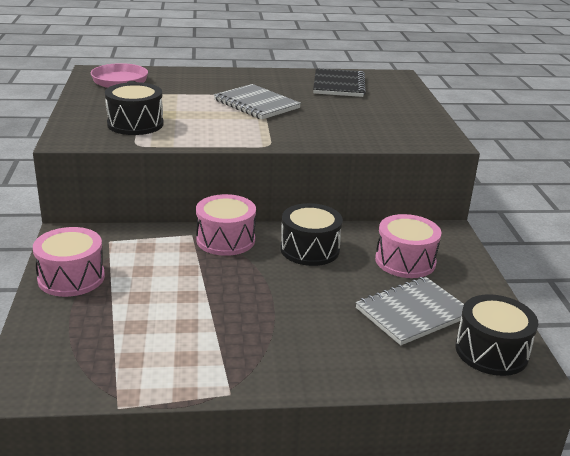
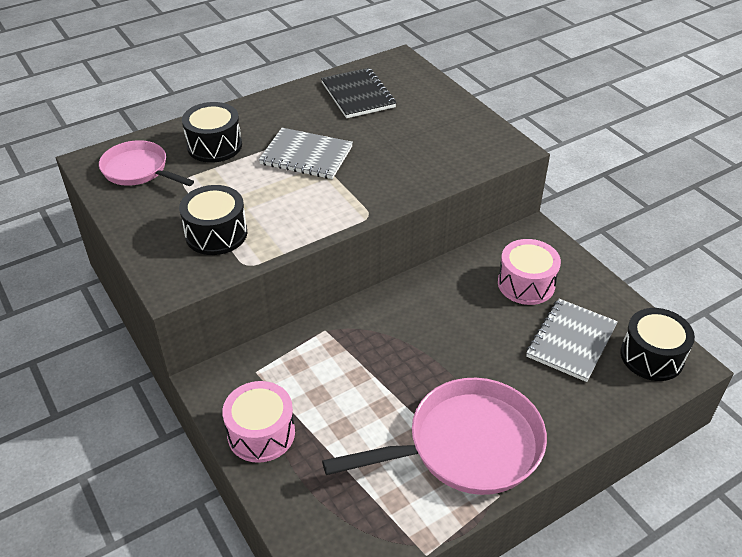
camera: 25 degrees left, 15 degrees up
pink drum [196,194,256,256] -> none
black drum [280,203,343,266] -> black drum moved to [182,102,242,163]
none -> pink pan [322,378,547,495]

